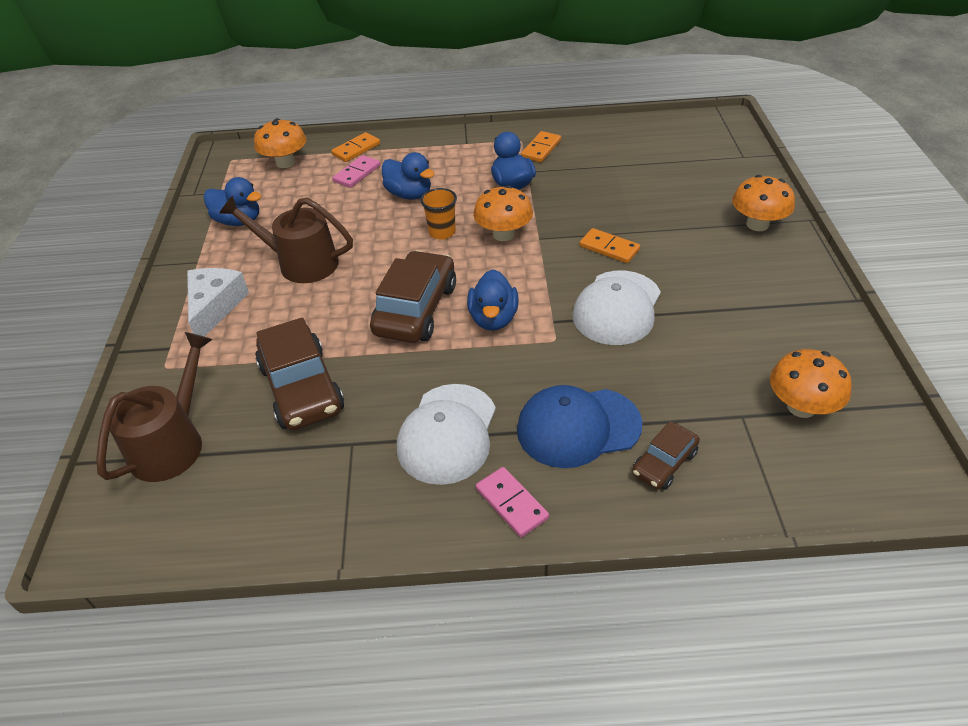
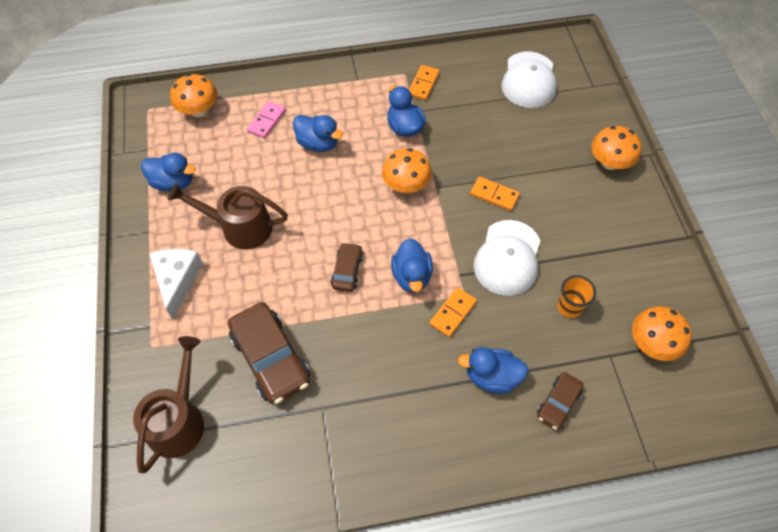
camera: 10 degrees left, 15 degrees up
orange domino [331,132,380,162] -> orange domino moved to [430,287,477,337]
brown car [370,250,456,343] -> brown car [331,242,363,292], size x0.54
white cap [397,384,496,485] -> white cap moved to [501,52,557,108]
orange cup [420,188,457,239] -> orange cup moved to [557,275,596,318]
pink domino [476,467,549,537] -> none
blue cap [517,385,643,468] -> blue duck [458,347,529,394]

